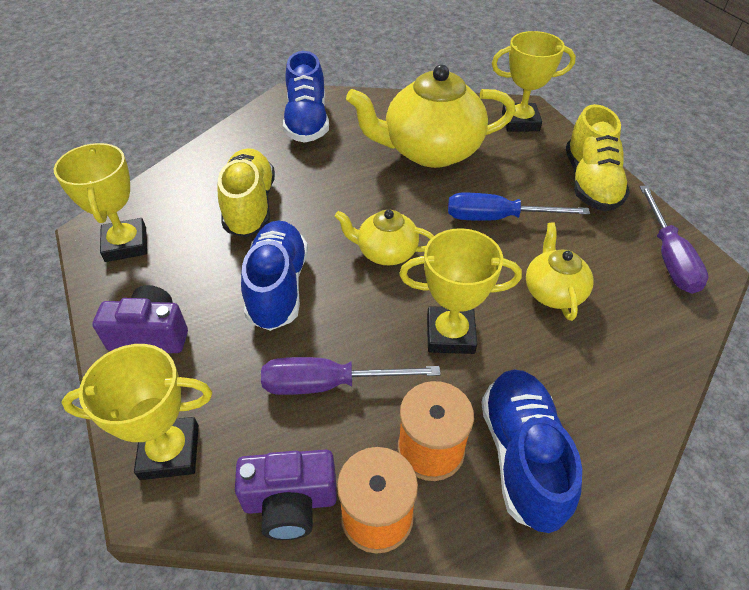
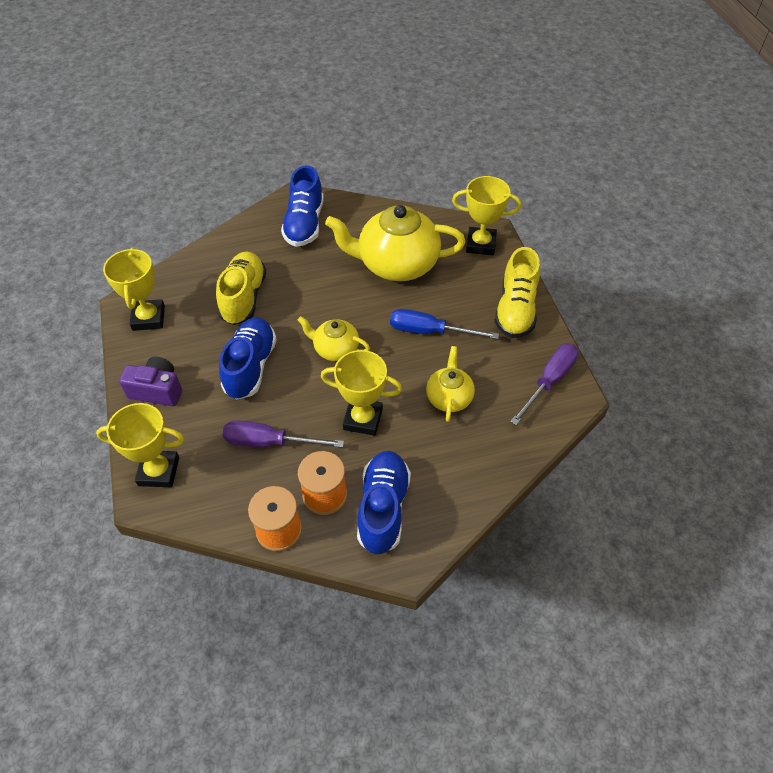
camera: 10 degrees right, 5 degrees up
purple camera [235,450,337,540] -> none
purple screwdriver [639,186,709,294] -> purple screwdriver turned 150 degrees counterclockwise [510,344,579,425]

